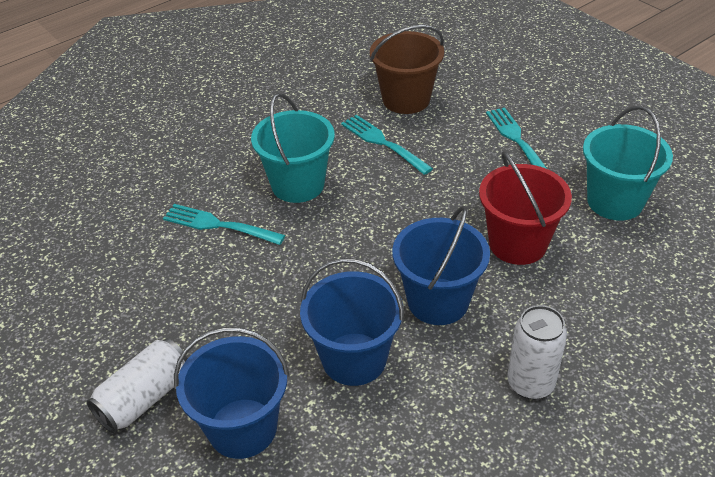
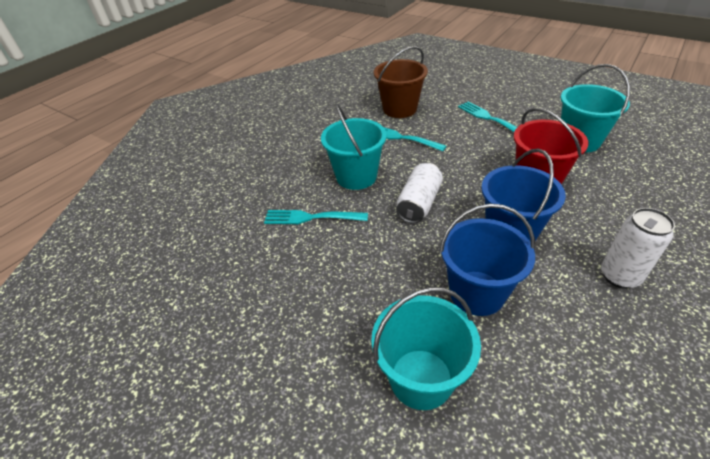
camera: 15 degrees left, 0 degrees up
white can [86,338,188,433] -> white can moved to [396,163,443,224]
blue bucket [174,327,290,459] -> turquoise bucket [371,287,481,410]

